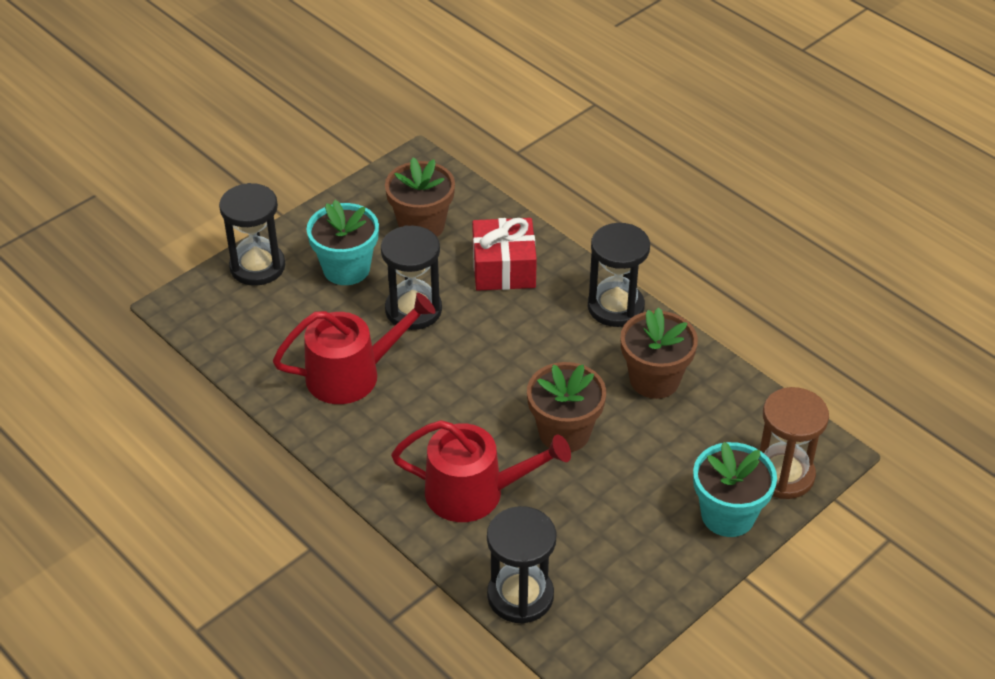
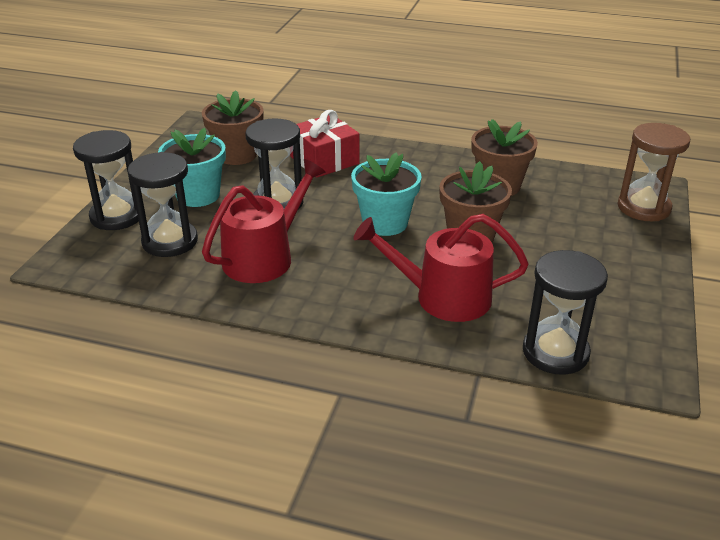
camera: 30 degrees left, 10 degrees down
red watering can [391,420,571,522] -> red watering can turned 150 degrees counterclockwise [353,214,529,322]
black hourglass [588,223,650,327] -> black hourglass moved to [128,152,198,257]
turquoise flower pot [693,442,777,537] -> turquoise flower pot moved to [351,153,422,236]

